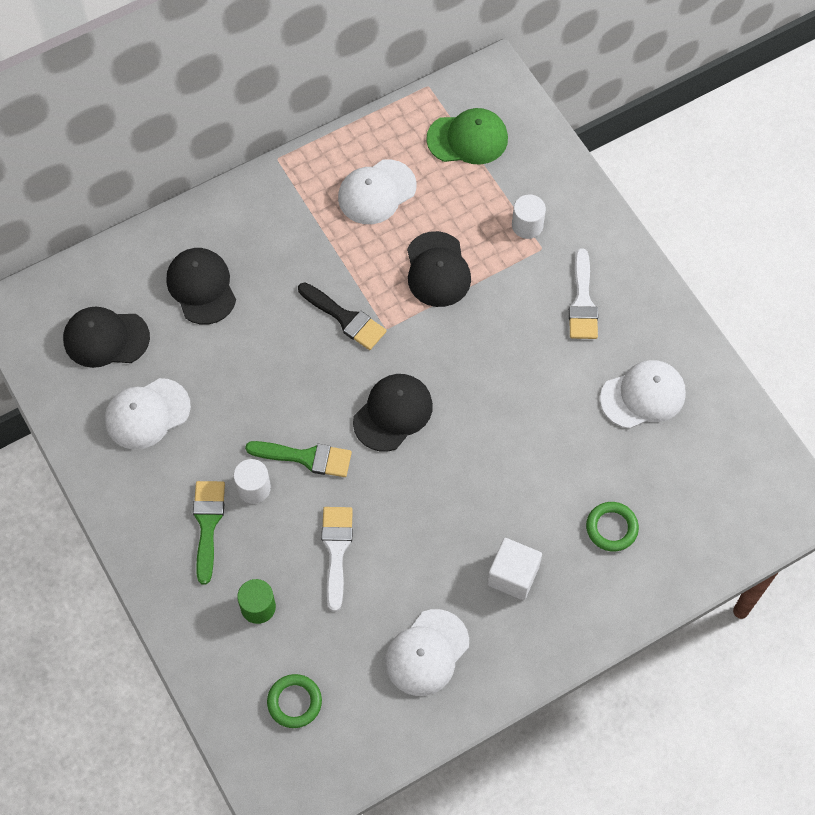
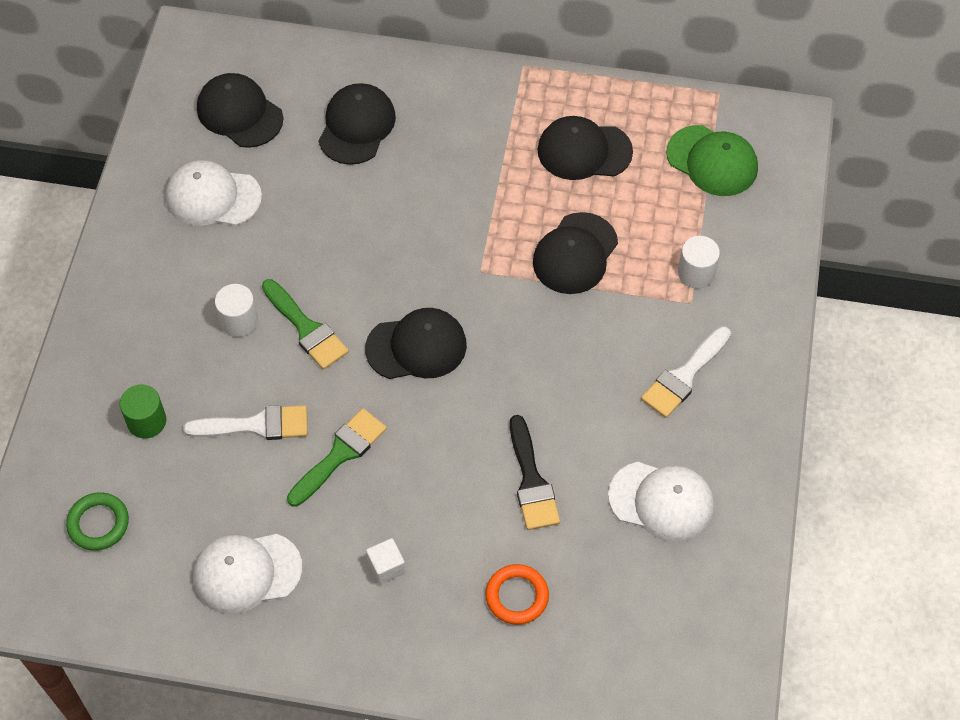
camera: 40 degrees right, 5 degrees down
green brush [193,481,225,584] -> green brush moved to [287,408,387,507]
black brush [298,283,387,350] -> black brush moved to [510,415,560,530]
white brush [321,507,353,612] -> white brush turned 45 degrees clockwise [183,405,308,440]
white cap [338,159,417,224] -> black cap [537,116,633,180]
white cube [487,538,542,600] -> white cube [366,538,406,584], size x0.61
green ring [586,502,639,552] -> orange ring [485,564,549,625]

